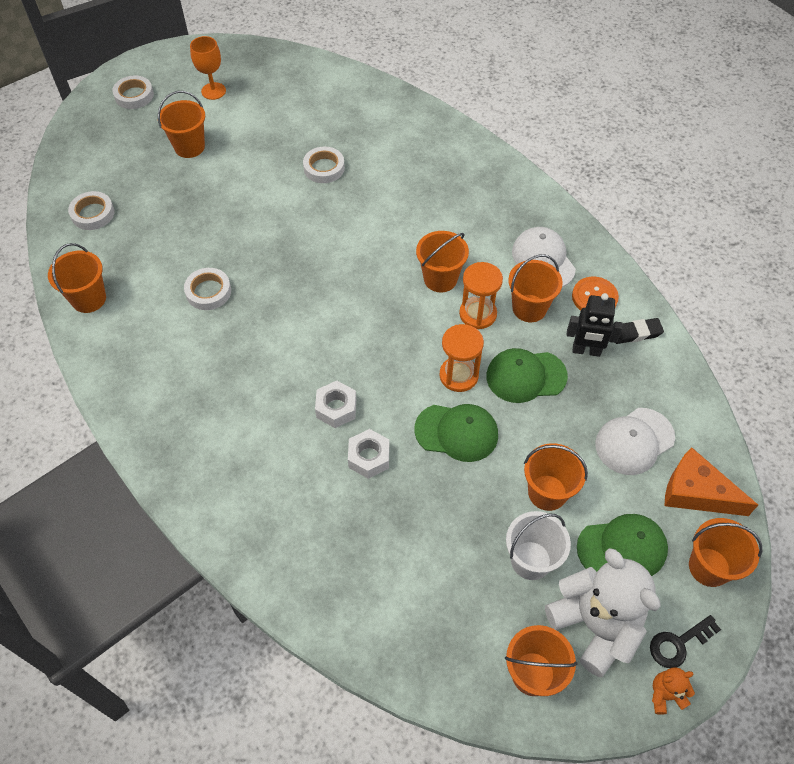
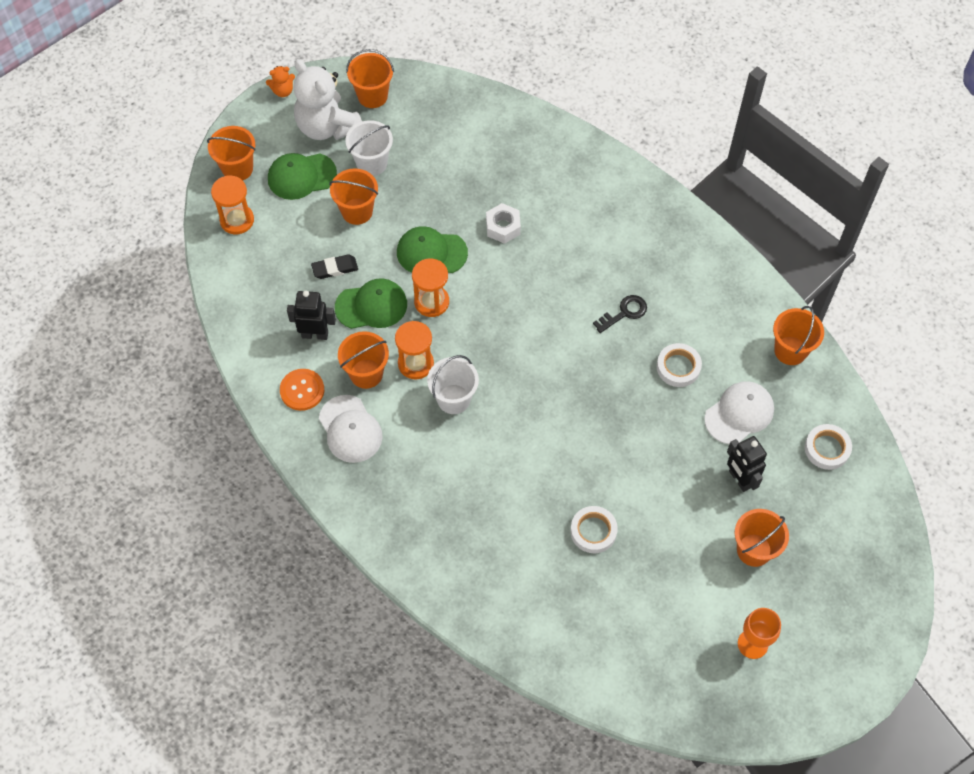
camera: 175 degrees right, 5 degrees up
white tape [112,75,154,109] -> none
white nut [315,381,356,428] -> none
orange bucket [416,231,469,292] -> white bucket [427,355,479,414]
white cap [595,408,675,475] -> white cap moved to [704,381,774,444]
black eraser [616,318,664,344] -> black eraser moved to [311,255,358,279]
black key [650,615,721,668] -> black key moved to [593,295,647,333]
orange cheese [665,447,758,516] -> orange hourglass [211,175,254,234]
none -> black robot [727,436,767,492]

